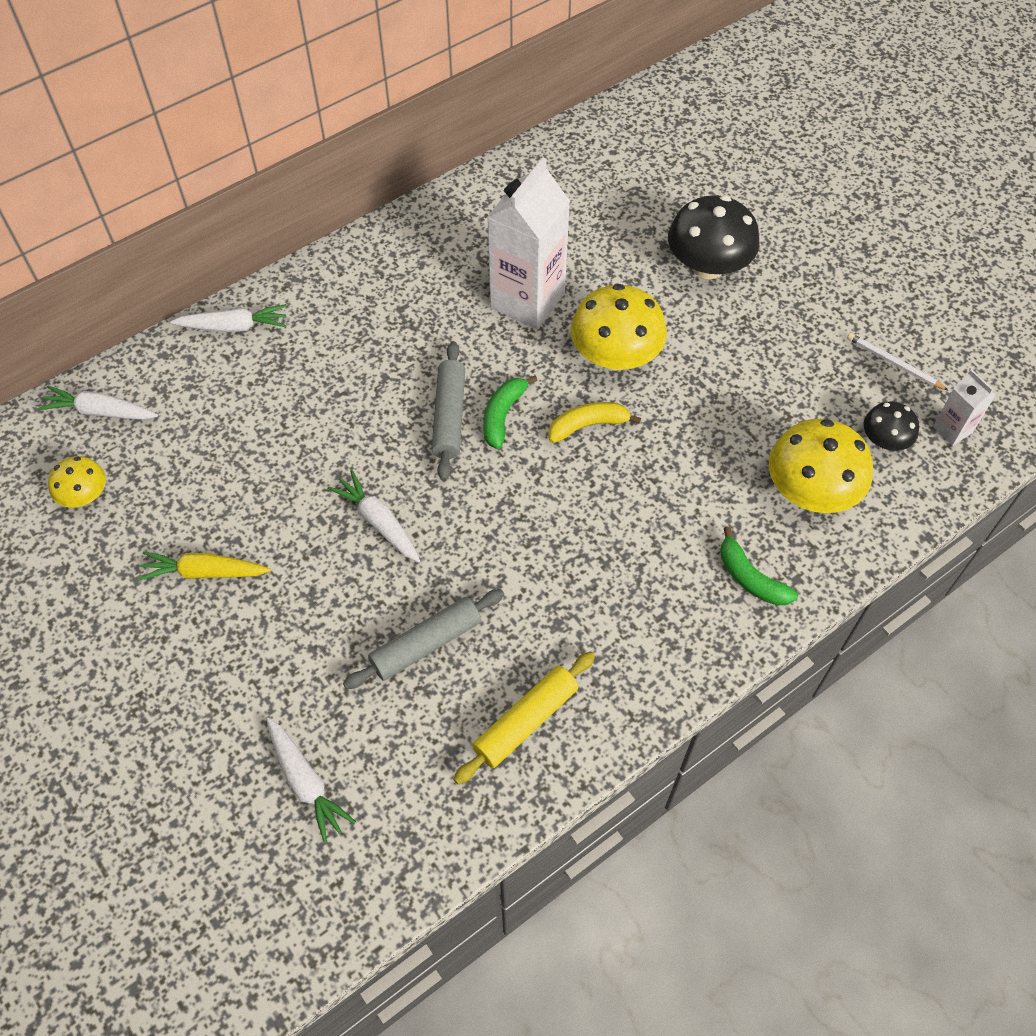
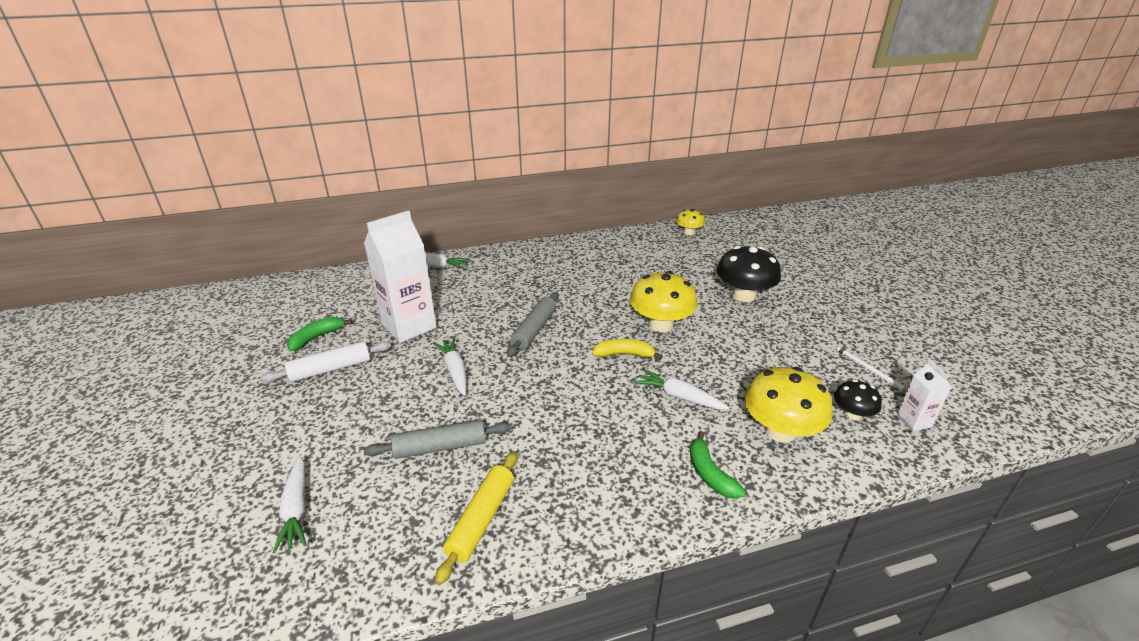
camera: 20 degrees right, 25 degrees down
white carrot [37,386,158,420] -> white carrot moved to [635,369,730,410]
yellow mushroom [48,456,106,508] -> yellow mushroom moved to [676,209,705,235]
yellow carrot [137,551,271,581] -> white rolling pin [261,341,391,382]
yellow rolling pin [453,652,595,784] -> yellow rolling pin turned 45 degrees counterclockwise [435,451,518,585]
green banana [483,375,538,449] -> green banana moved to [287,317,352,351]
white carton [487,157,570,330] -> white carton moved to [364,210,436,343]

